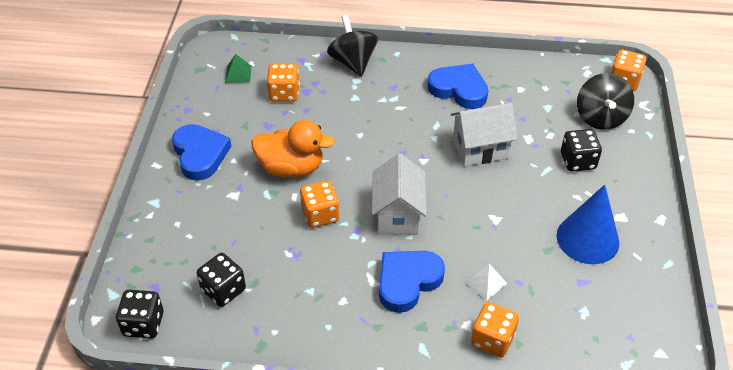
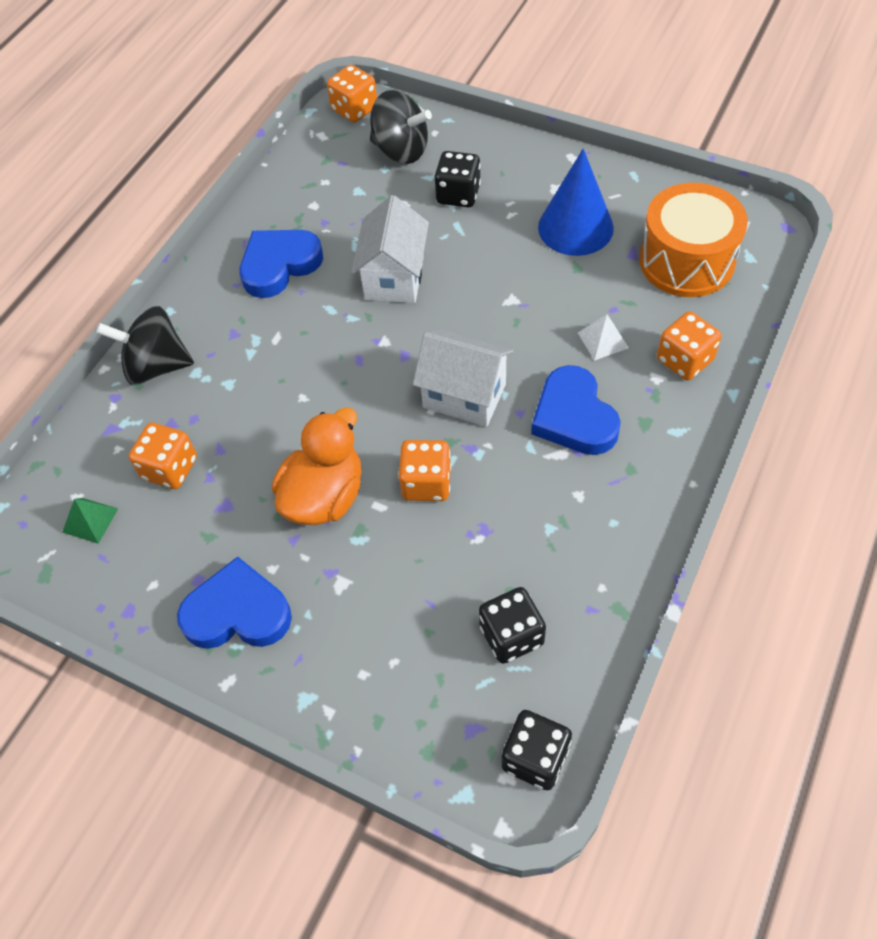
camera: 65 degrees left, 10 degrees up
none -> orange drum [639,183,748,297]

